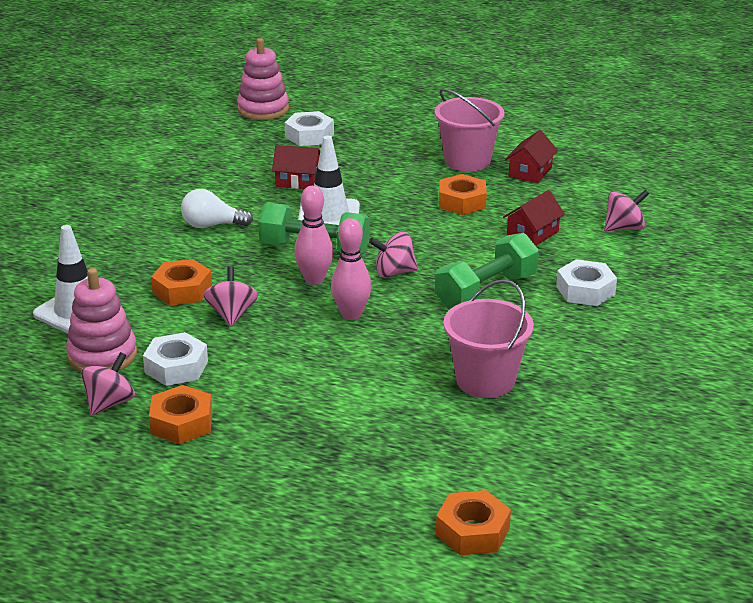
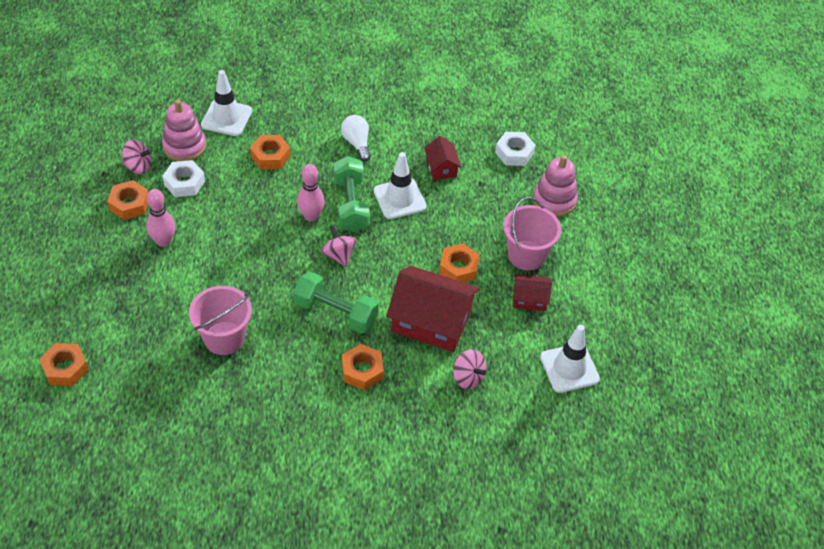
camera: 65 degrees right, 20 degrees up
pink spinning top [204,266,258,327] -> none
pink stacking toy [237,38,289,120] -> pink stacking toy moved to [533,155,578,217]
pink bowling pin [331,218,371,320] -> pink bowling pin moved to [146,189,175,247]
red house [503,190,565,246] -> red house [386,266,480,352], size x2.00
white nut [556,259,617,306] -> orange nut [342,344,384,390]
none -> white traffic cone [540,325,600,393]

